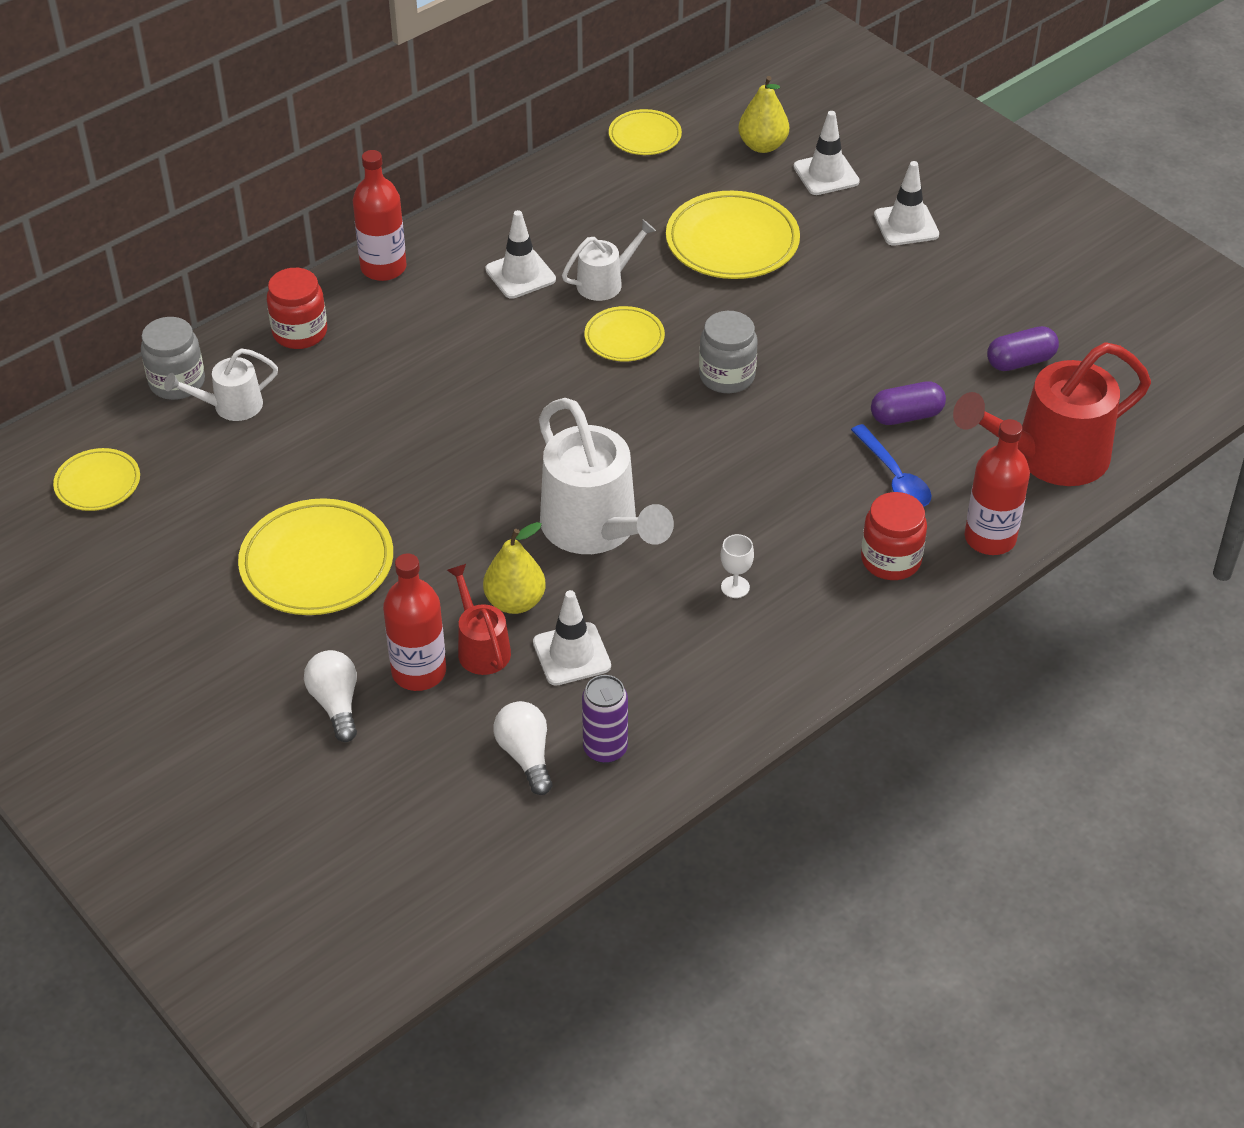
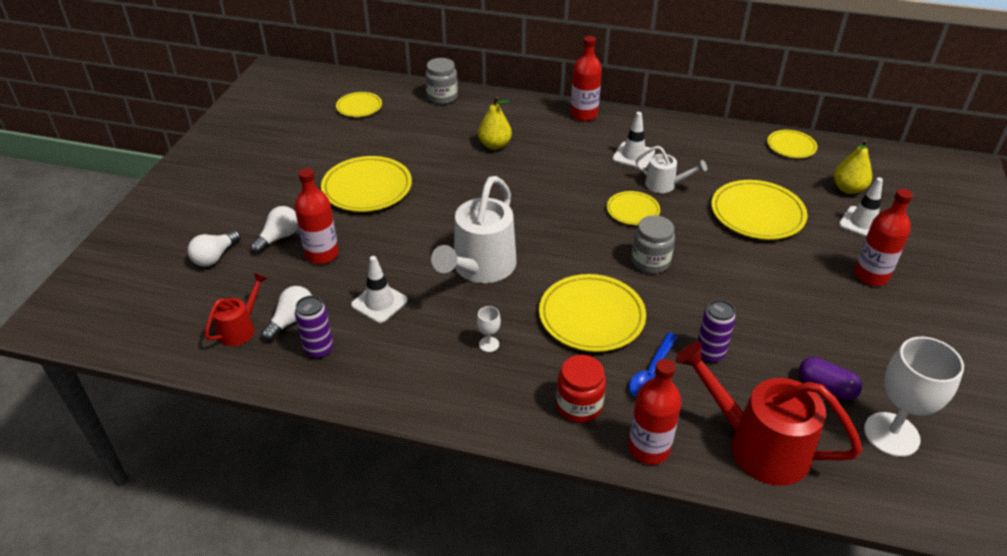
camera: 55 degrees right, 5 degrees down
white watering can [164,348,278,421] -> none
red jar [267,268,327,349] -> none
red watering can [447,564,511,675] -> red watering can moved to [205,273,267,346]
yellow pear [483,522,546,614] -> yellow pear moved to [478,96,512,150]
purple capsule [871,381,946,425] -> purple can [697,300,736,363]
white traffic cone [874,161,939,246] -> red bottle [854,189,913,286]
none -> white light bulb [188,230,241,267]
none -> yellow plate [539,274,646,352]
none -> white goblet [864,337,964,457]

